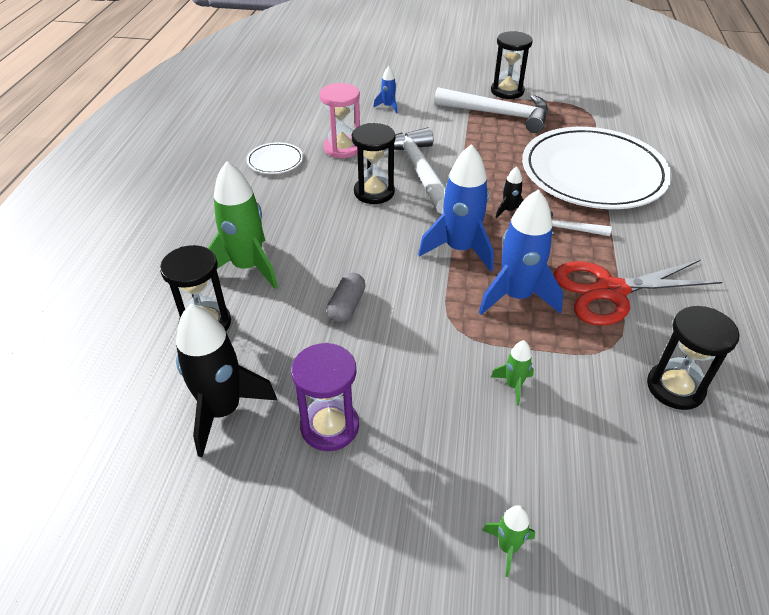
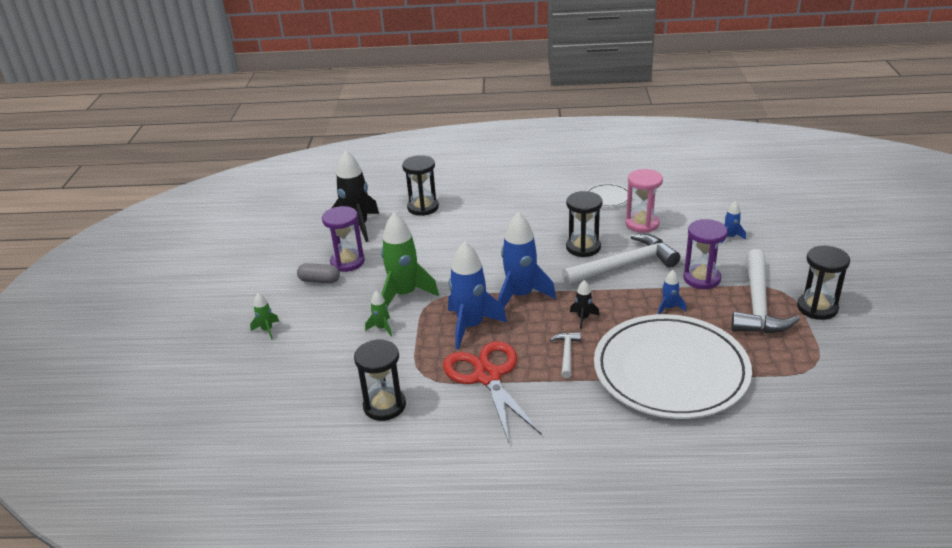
camera: 85 degrees right, 10 degrees down
green rocket [208,161,278,289] -> green rocket moved to [381,212,439,306]
grey capsule [327,273,366,322] -> grey capsule moved to [297,263,340,283]
none -> blue rocket [658,270,686,314]
none -> purple hourglass [683,219,728,289]

